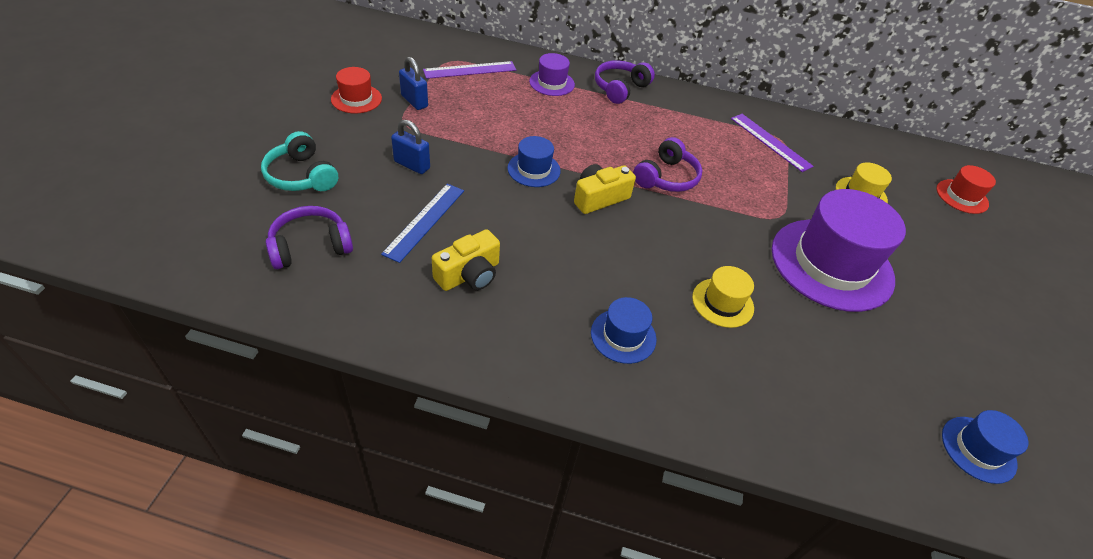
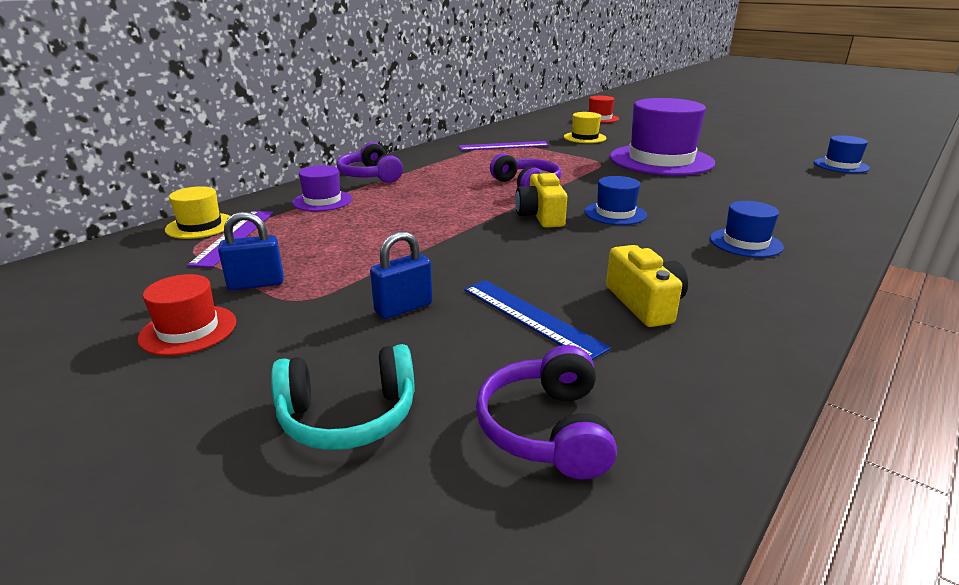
camera: 60 degrees left, 20 degrees down
blue hat [507,136,561,187] -> blue hat moved to [585,176,647,225]
yellow hat [692,266,754,328] -> yellow hat moved to [165,186,230,239]

